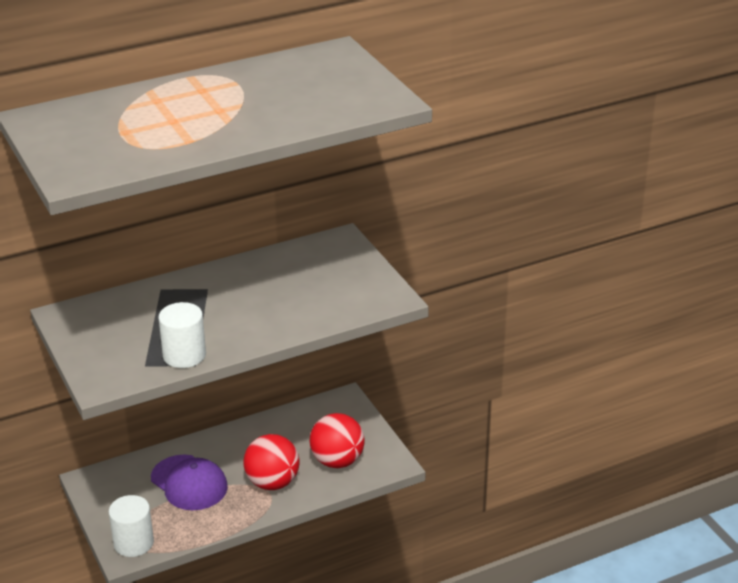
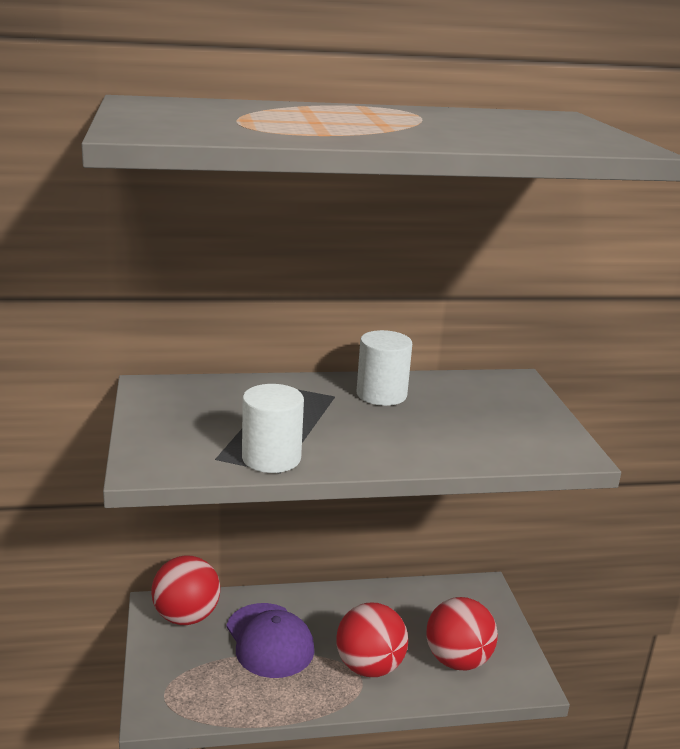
camera: 15 degrees right, 10 degrees down
white cylinder [109,495,154,557] -> white cylinder moved to [356,330,412,406]
none -> red ball [151,555,220,625]

